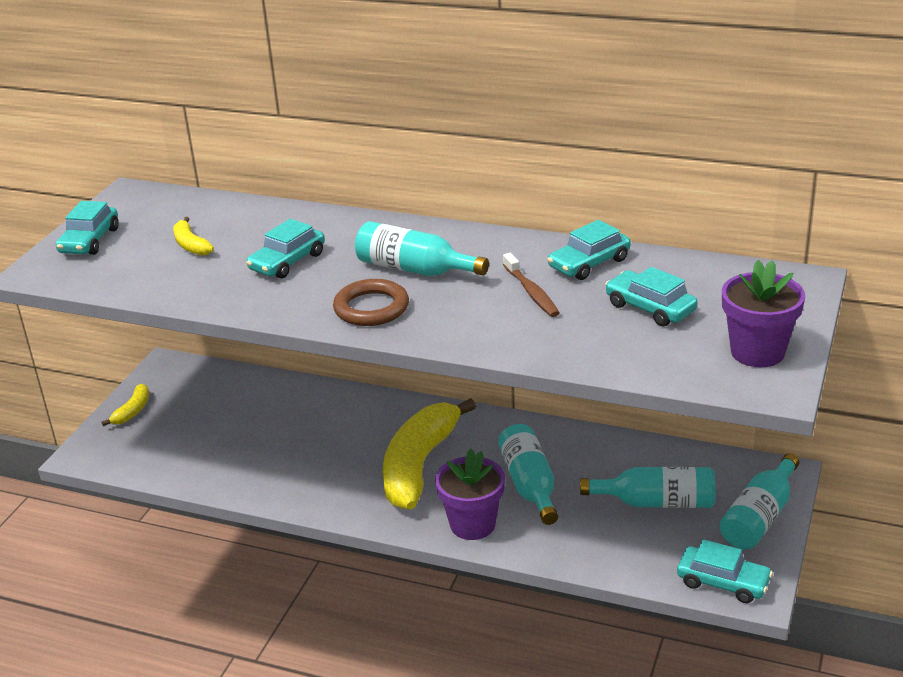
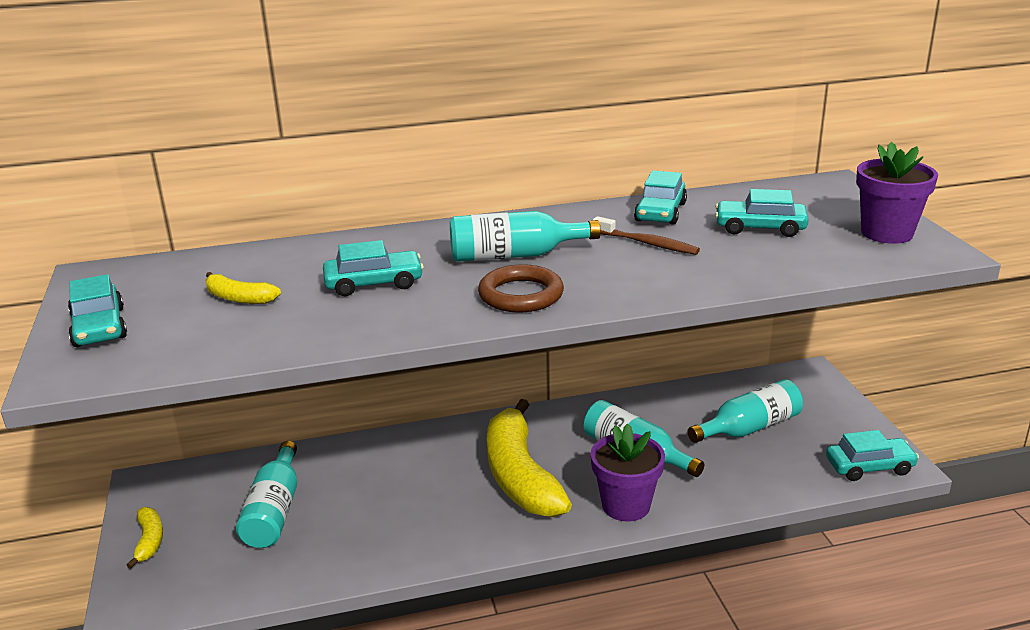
camera: 35 degrees left, 5 degrees down
turquoise car [246,219,325,278] -> turquoise car turned 105 degrees counterclockwise [323,240,424,296]
turquoise bottle [719,453,800,549] -> turquoise bottle moved to [236,441,297,548]

